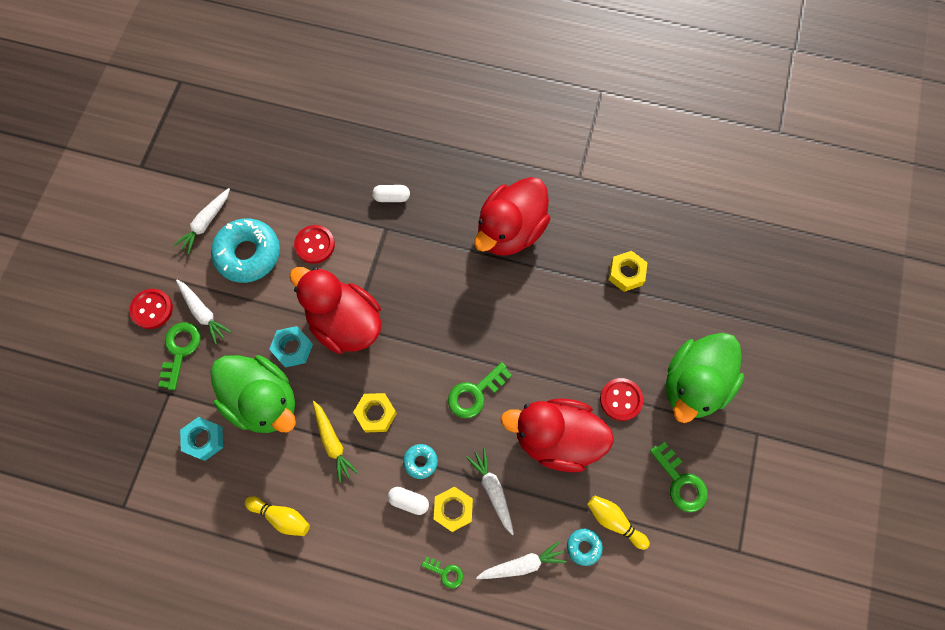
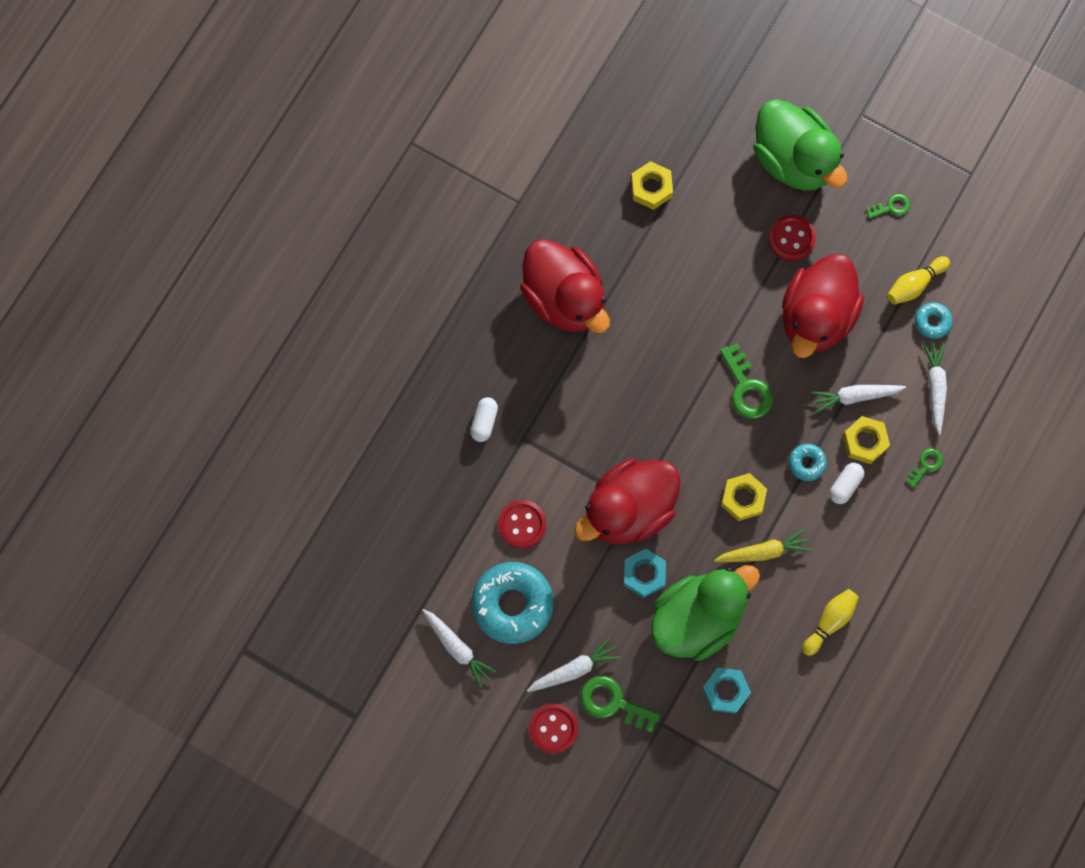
camera: 75 degrees left, 5 degrees up
green key [650,442,708,512] -> green key [866,194,910,218], size x0.57

